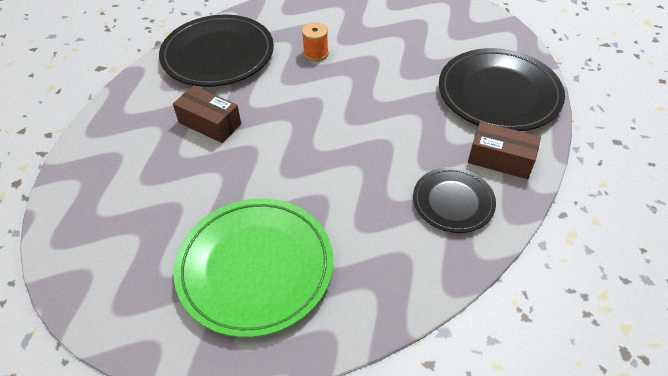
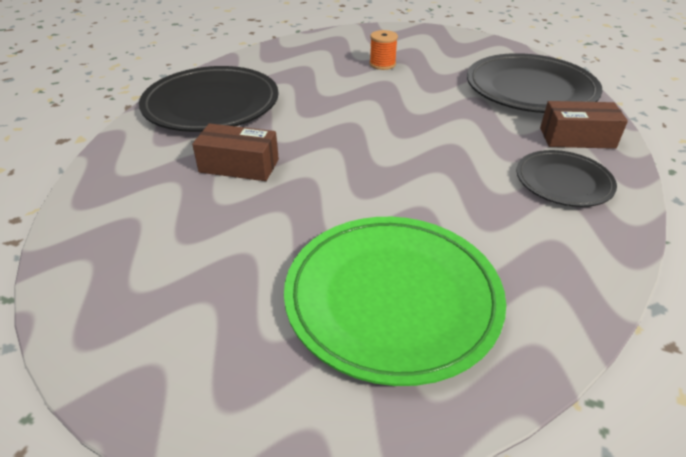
camera: 20 degrees left, 10 degrees down
orange spool [302,22,329,62] -> orange spool moved to [370,30,398,70]

